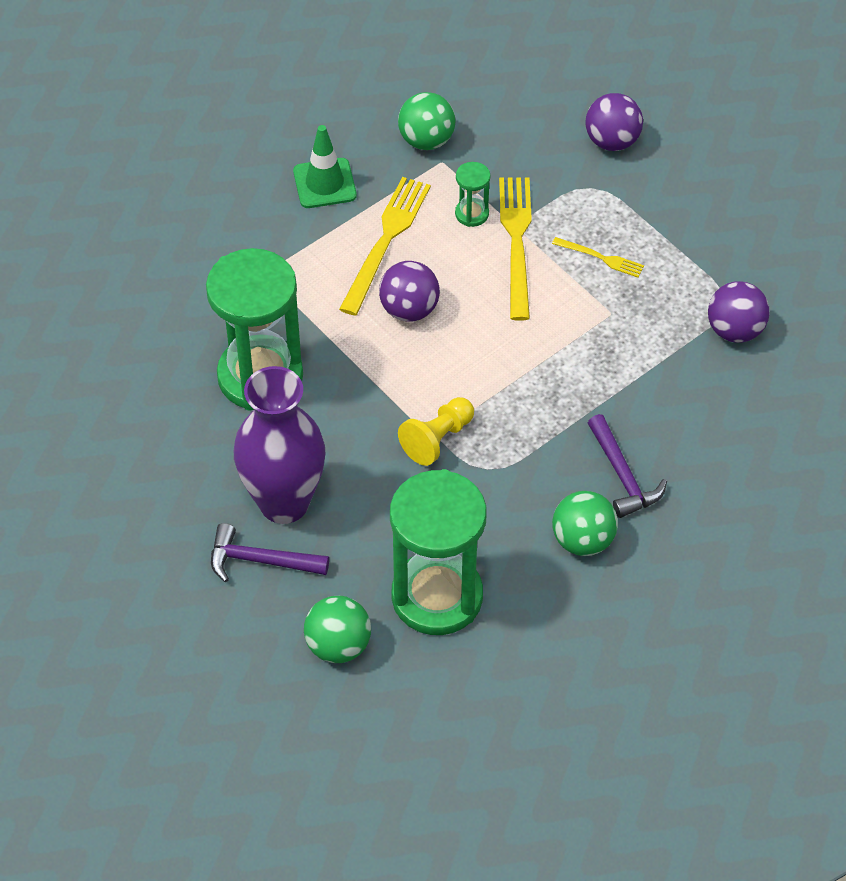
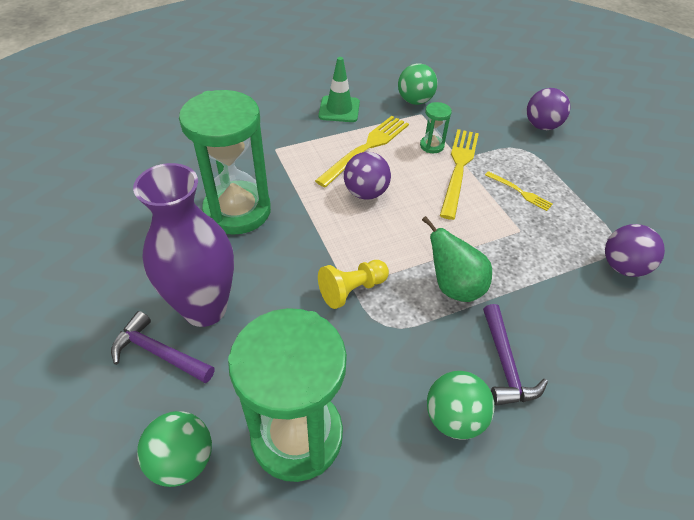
camera: 15 degrees right, 5 degrees down
none -> green pear [422,216,492,302]

